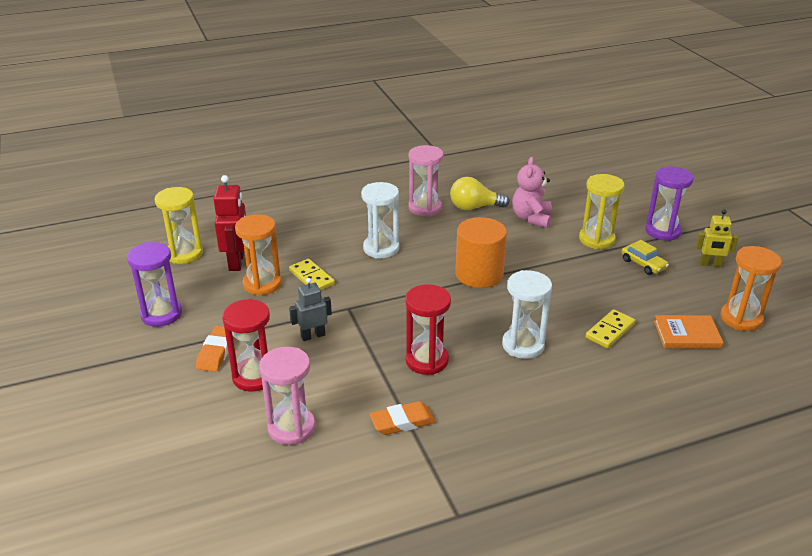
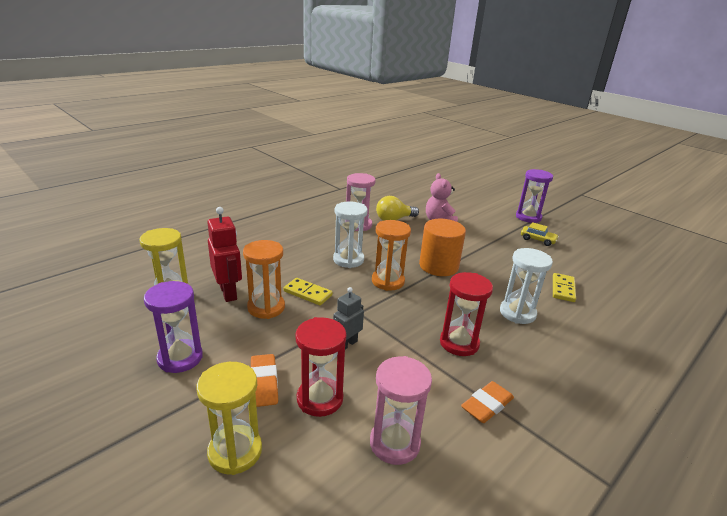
camera: 25 degrees left, 5 degrees down
yellow hourglass [579,174,625,249] -> yellow hourglass moved to [197,362,262,475]
orange book [654,315,724,349] -> none
yellow robot [696,210,738,267] -> none
orange hourglass [720,246,782,331] -> orange hourglass moved to [372,220,411,291]

